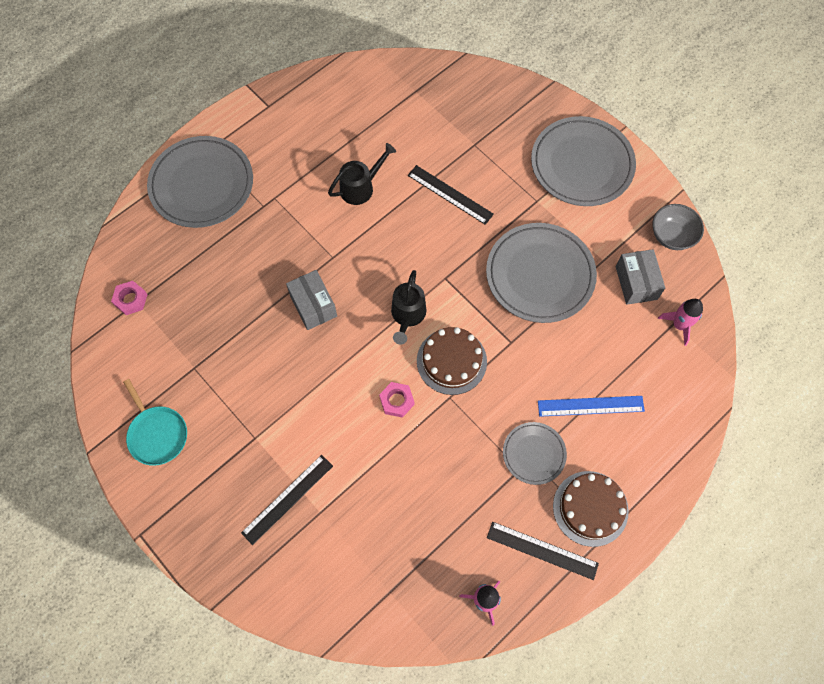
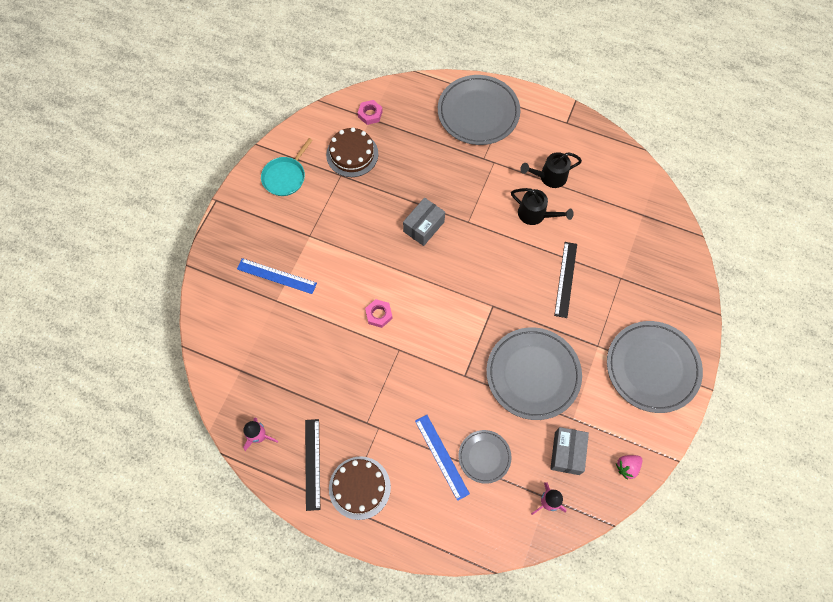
camera: 65 degrees right, 0 degrees up
black ruler [241,455,333,545] -> blue ruler [237,258,317,294]
black watering can [391,270,426,345] -> black watering can moved to [520,152,582,188]
brown cake [417,327,487,395] -> brown cake moved to [326,127,378,177]
grey plate [503,422,567,485] -> grey plate moved to [458,430,512,484]
grey box [616,249,665,305] -> grey box turned 45 degrees counterclockwise [550,427,589,475]
grey bowl [652,204,704,250] -> pink strawberry [616,455,643,480]

